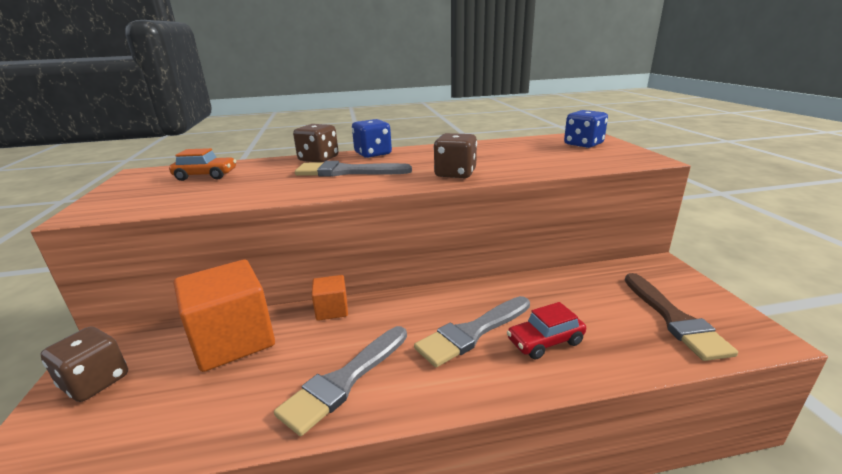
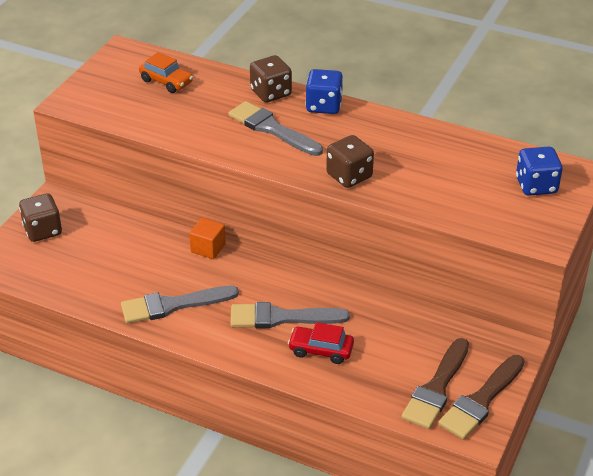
camera: 35 degrees right, 15 degrees up
orange cube [174,259,275,372] -> none
none -> brown brush [438,355,525,440]

